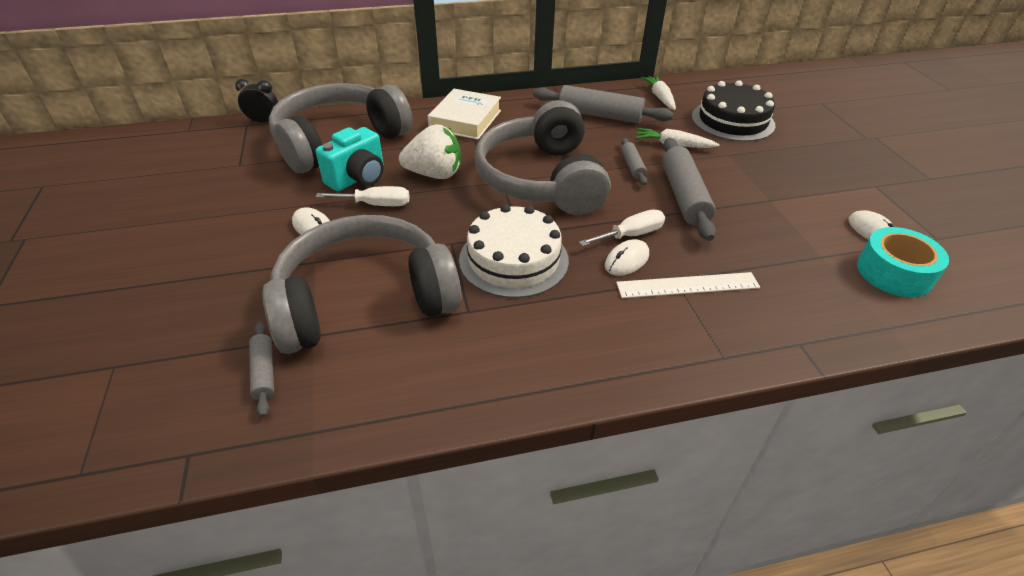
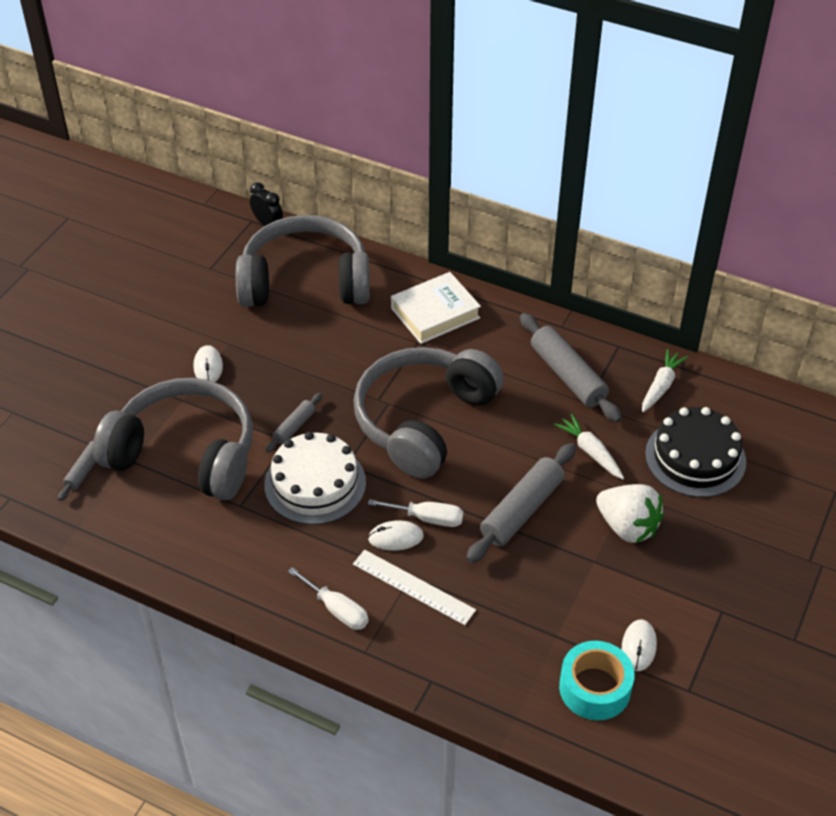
camera: 40 degrees right, 5 degrees up
turquoise camera [316,127,384,191] -> none
white screwdriver [316,186,409,206] -> white screwdriver moved to [288,567,369,630]
white strawberry [399,124,461,179] -> white strawberry moved to [596,484,664,543]
grey rolling pin [621,138,647,185] -> grey rolling pin moved to [266,393,322,452]

